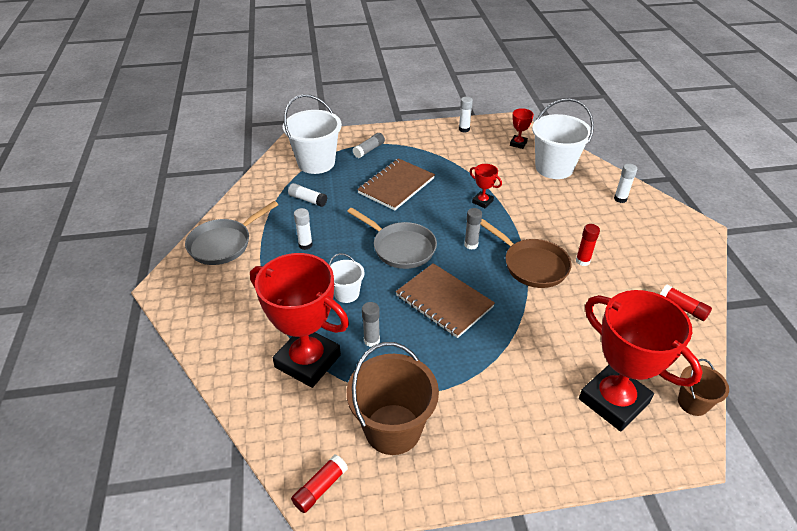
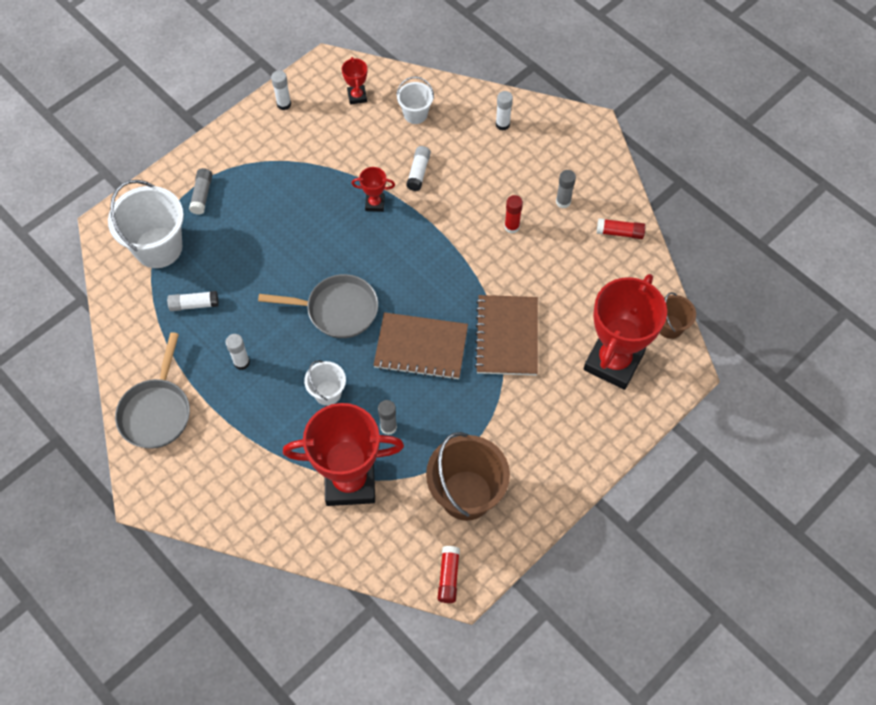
camera: 35 degrees left, 20 degrees up
brown notebook [357,158,435,210] -> brown notebook moved to [475,295,538,375]
grey glue stick [464,208,482,250] -> grey glue stick moved to [556,170,576,208]
brown pan [480,219,571,288] -> none
white bucket [532,98,594,179] -> white bucket [396,77,434,124], size x0.53
red trophy [579,290,703,431] -> red trophy turned 75 degrees counterclockwise [584,274,667,390]
none -> white glue stick [406,146,431,191]

